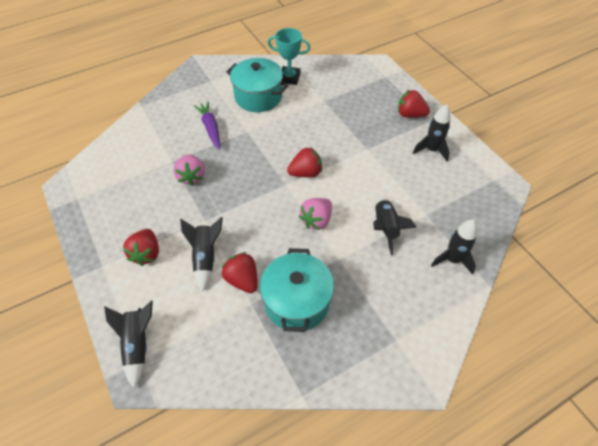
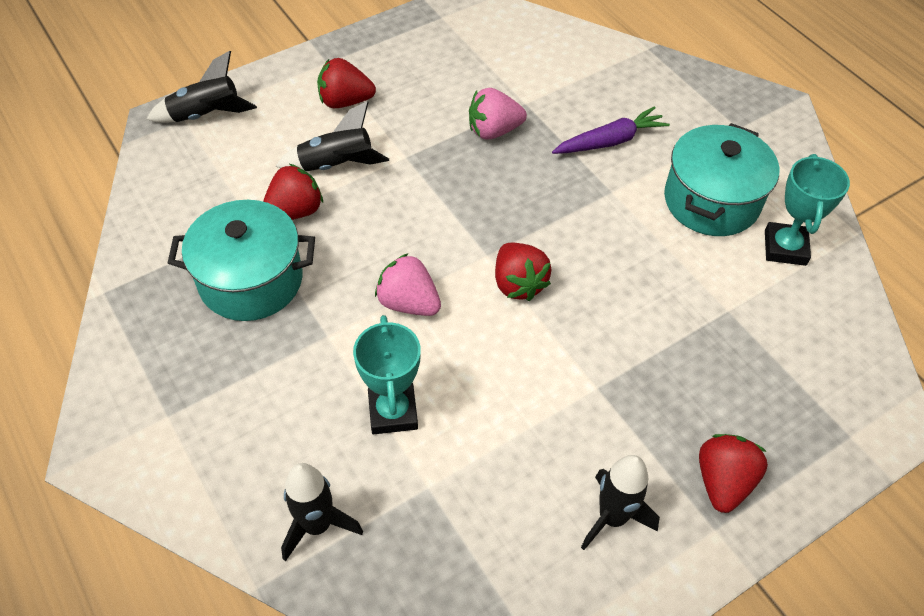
camera: 85 degrees right, 0 degrees up
black rocket [373,197,417,256] -> turquoise trophy [353,315,421,434]

